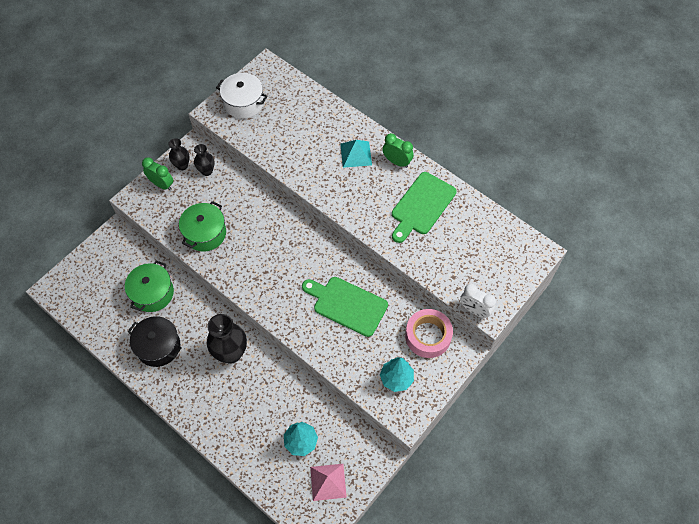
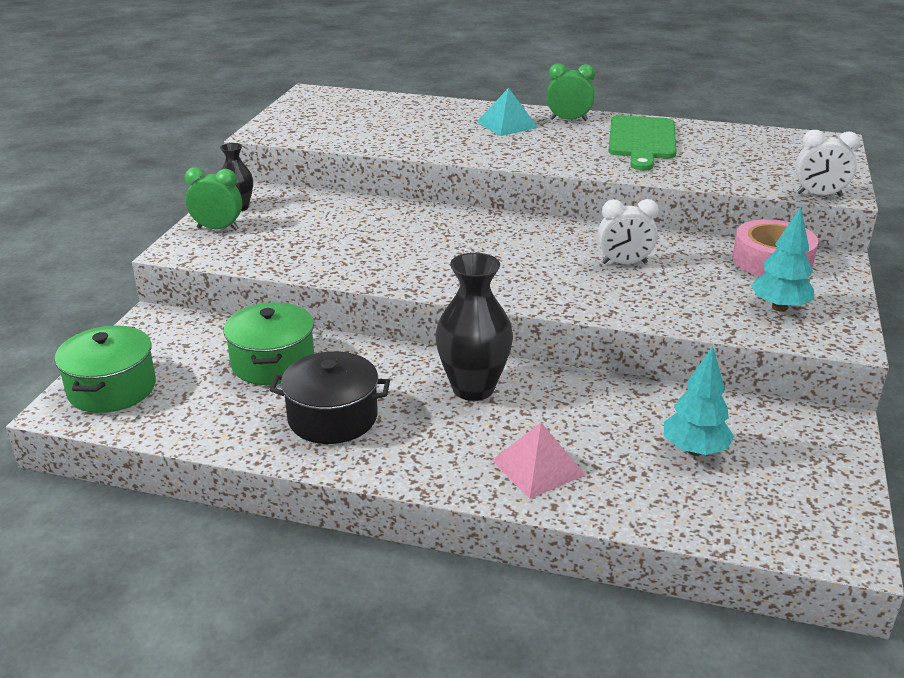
camera: 25 degrees left, 30 degrees down
green pot [179,201,226,251] -> green pot moved to [55,325,156,413]
black vase [194,144,215,176] -> none
white pot [216,73,268,119] -> none
green cutting board [302,277,388,337] -> white clock [598,199,659,264]
pink pyramid [310,464,347,501] -> pink pyramid moved to [492,423,585,499]

